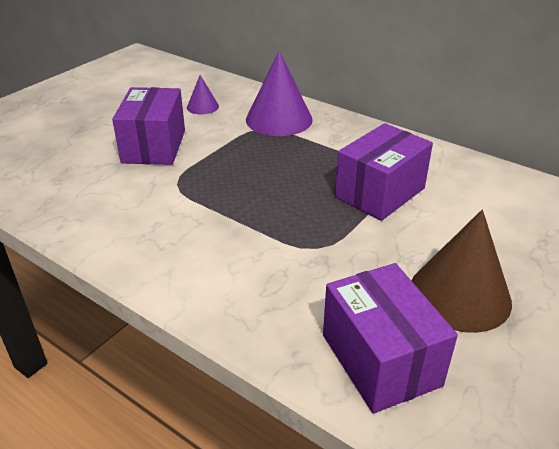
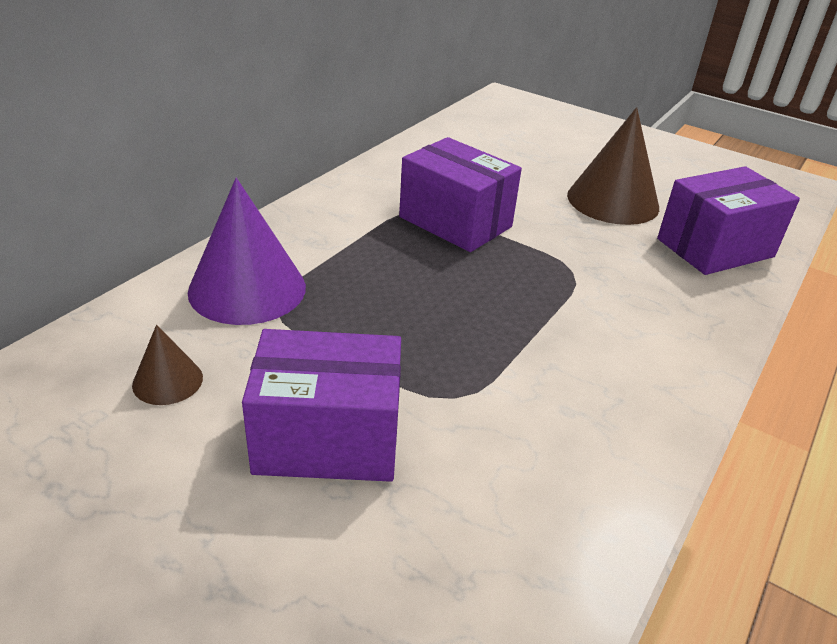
camera: 95 degrees left, 0 degrees up
purple cone [187,75,219,114] -> brown cone [132,325,203,405]

